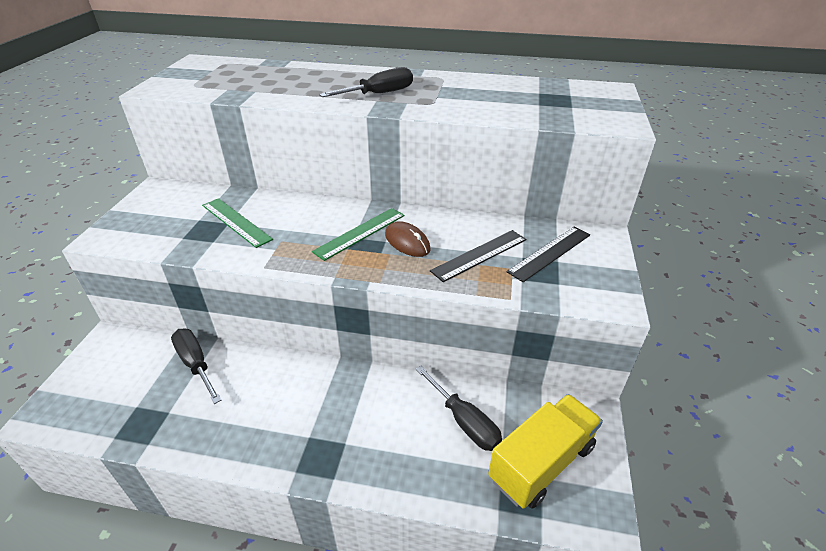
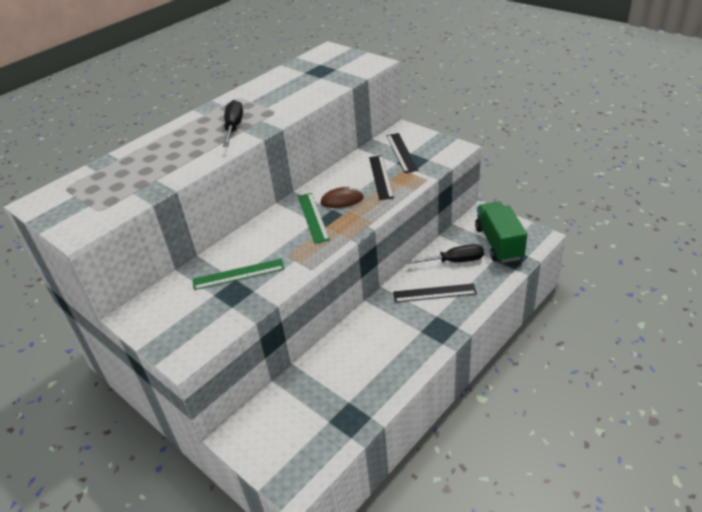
camera: 55 degrees left, 0 degrees up
black screwdriver [171,329,221,404] -> none
yellow truck [488,394,603,509] -> green truck [475,201,527,263]
none -> black ruler [393,283,477,302]

